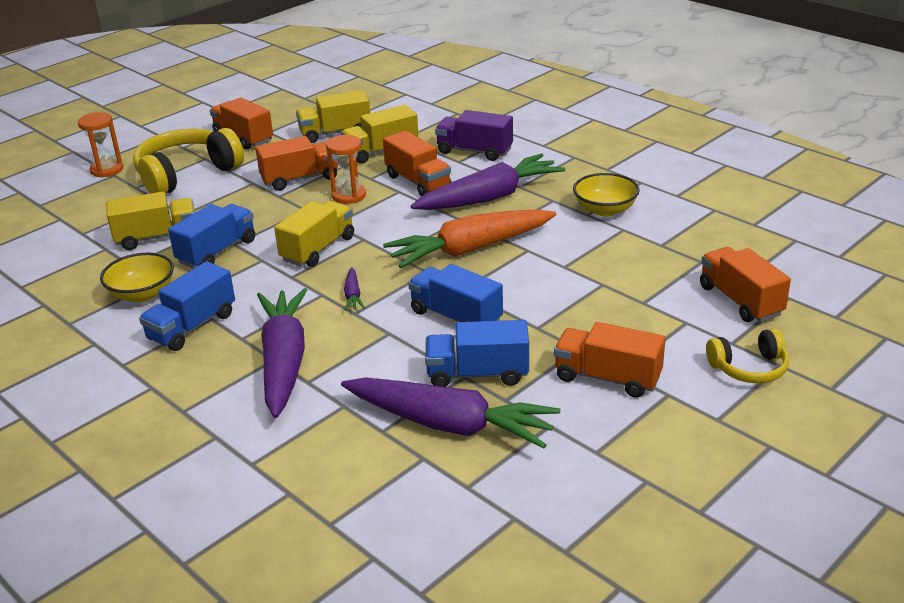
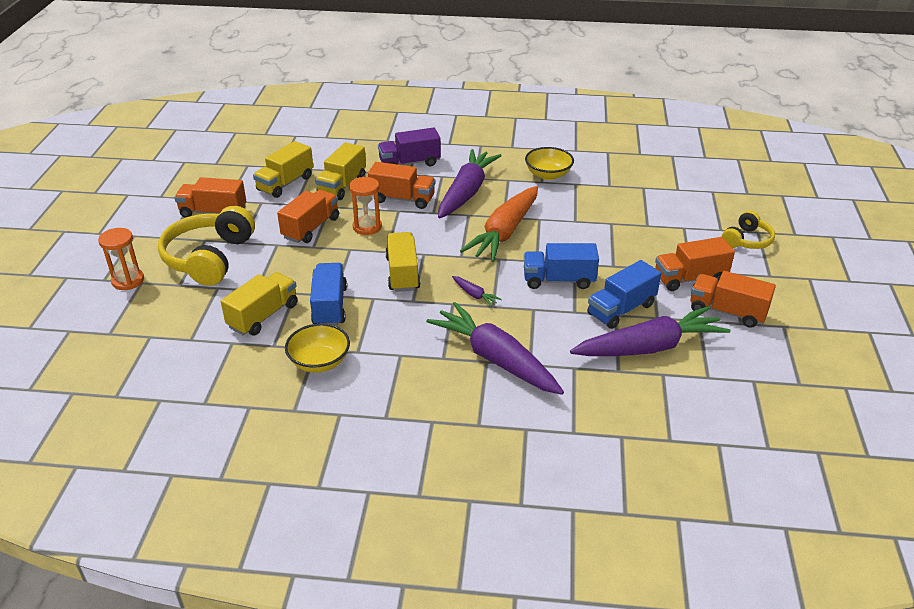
camera: 40 degrees left, 5 degrees up
blue truck [139,261,235,351] -> none
orange truck [700,247,791,322] -> orange truck moved to [690,271,776,328]

